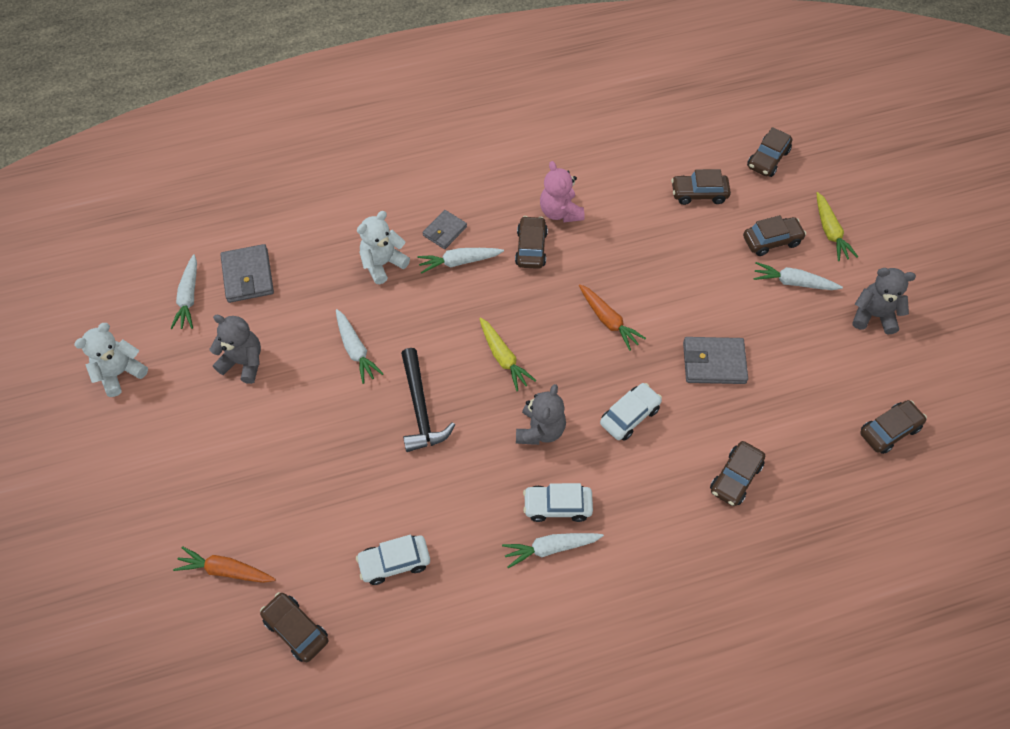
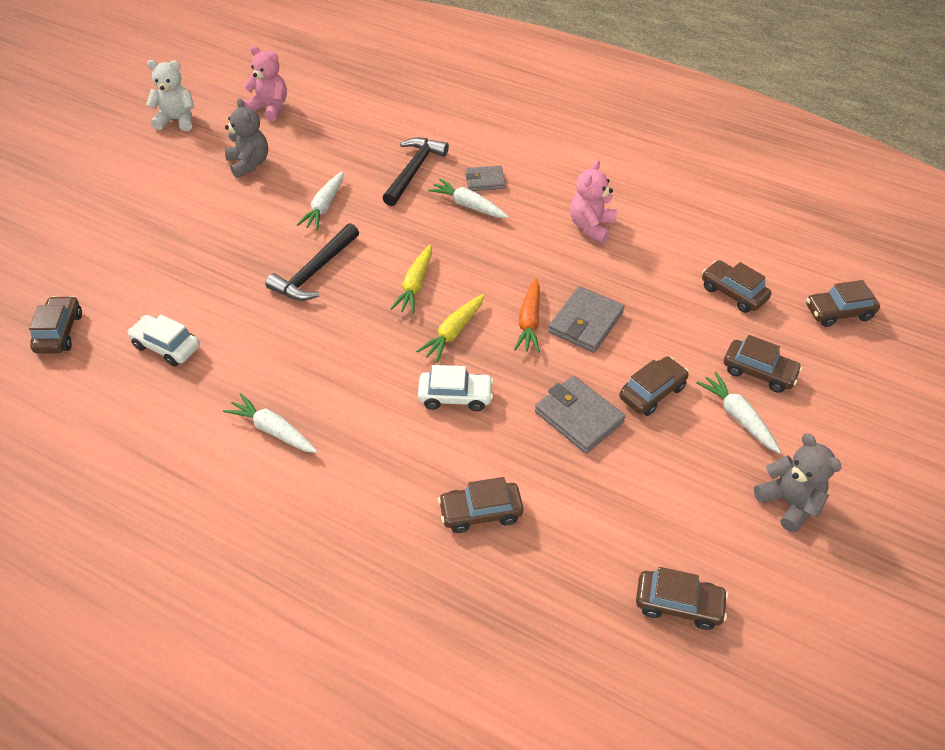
camera: 45 degrees right, 10 degrees down
white carrot [170,254,197,329] -> pink teddy bear [243,46,287,121]
orange carrot [173,546,276,583] -> none
grey wallet [220,244,274,303] -> grey wallet moved to [548,286,624,353]
white teddy bear [357,211,410,284] -> black hammer [383,137,449,206]
brown car [515,216,548,269] -> brown car moved to [619,357,689,416]
grey teddy bear [516,384,566,445] -> none
white car [523,483,593,522] -> none
yellow carrot [816,192,858,261] -> yellow carrot moved to [416,294,484,363]

